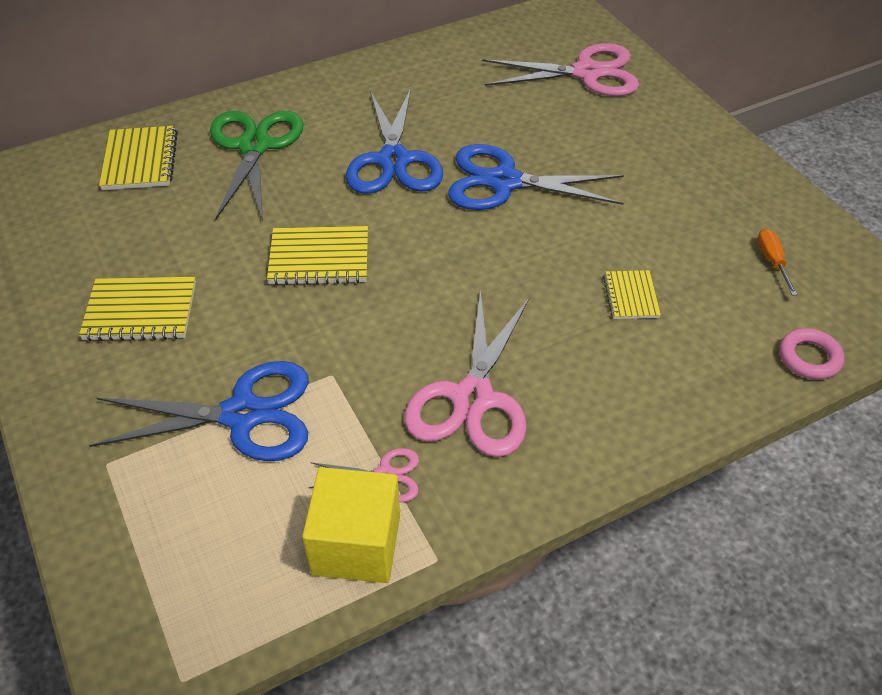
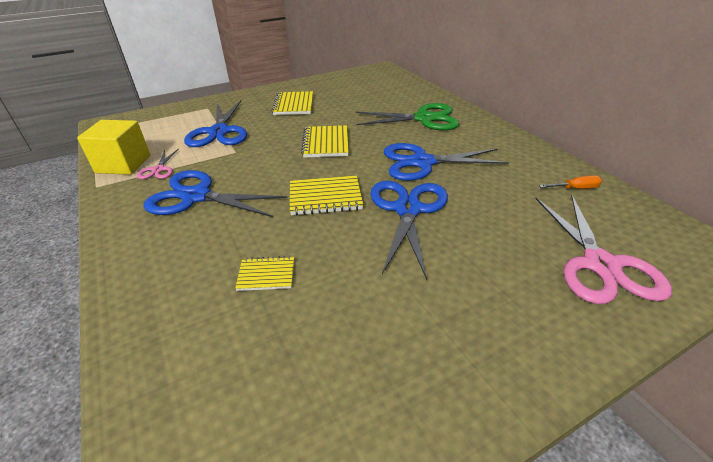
camera: 90 degrees right, 10 degrees down
yellow notebook [99,126,178,190] -> yellow notebook moved to [290,176,363,215]
pink scissors [405,289,530,457] -> blue scissors [143,170,287,217]
orange screwdriver [757,229,798,295] -> orange screwdriver moved to [539,175,602,189]
pink ring [779,328,844,380] -> none

